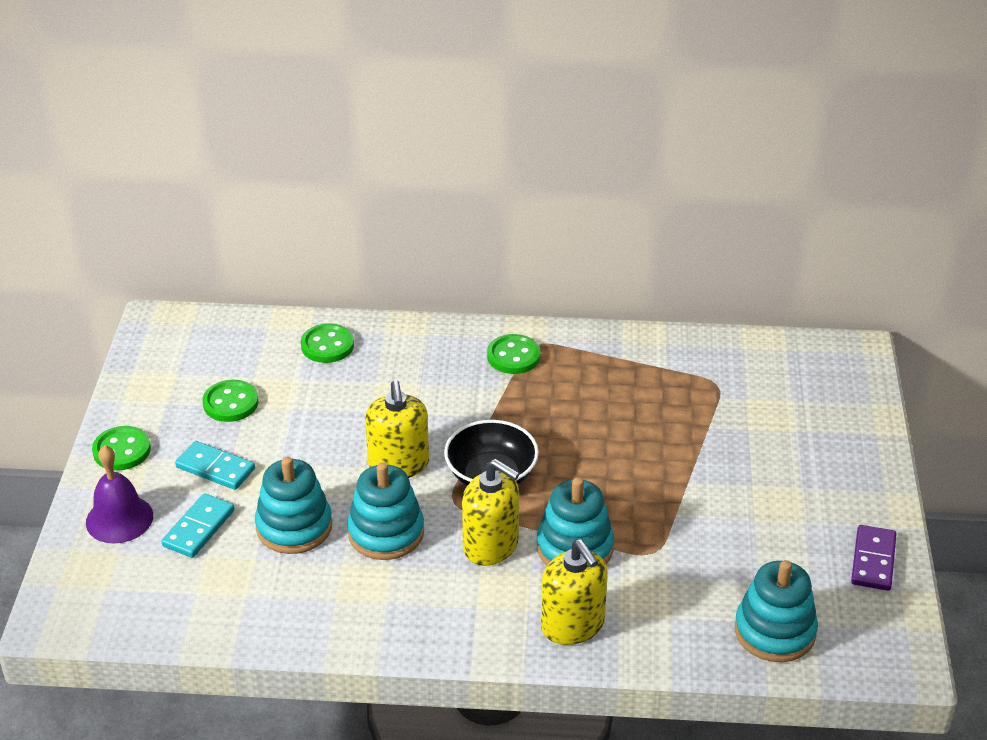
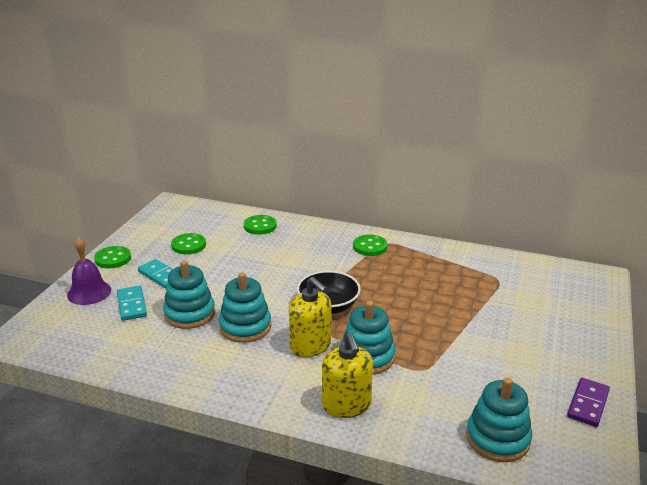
camera: 15 degrees right, 10 degrees down
turquoise domino [161,493,234,558] -> turquoise domino turned 60 degrees counterclockwise [117,286,147,321]
yellow soap dispenser [365,380,429,478] -> none

